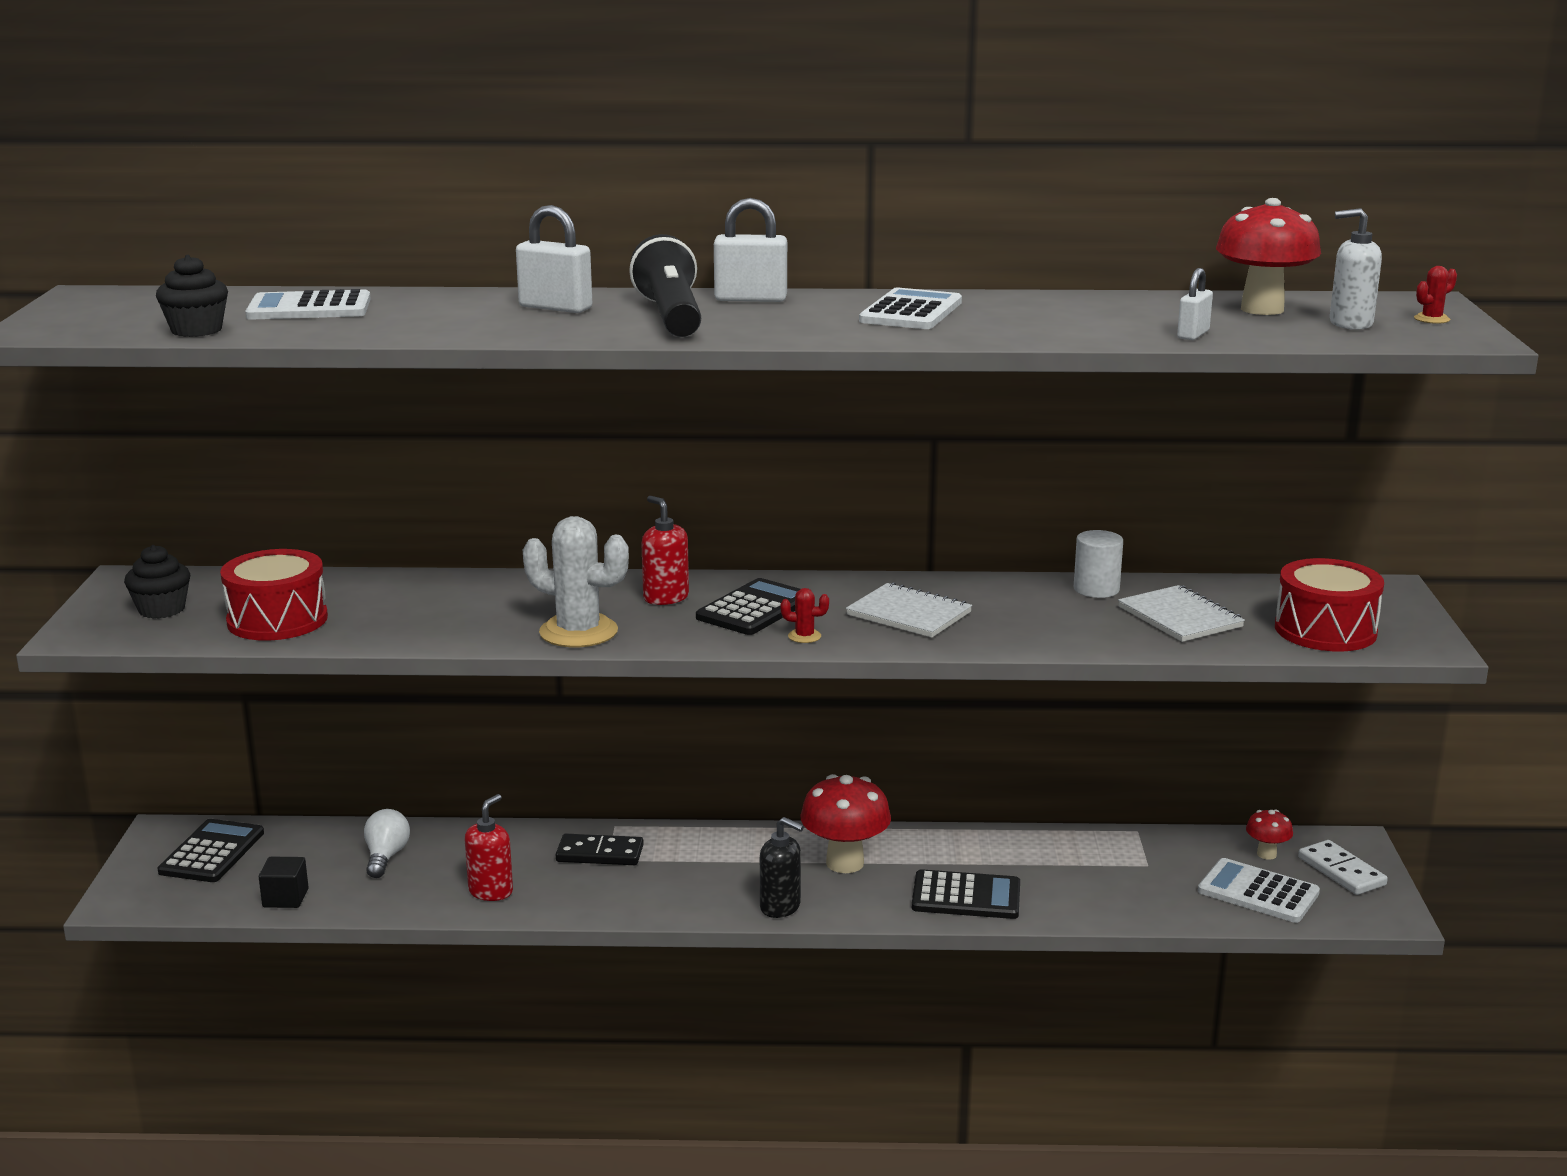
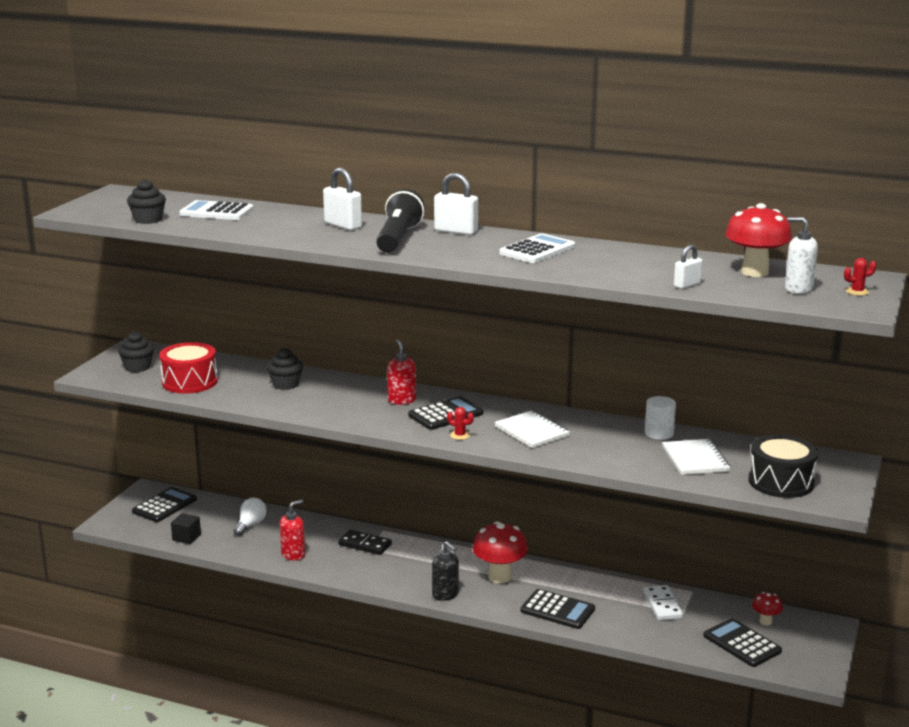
camera: 20 degrees right, 0 degrees up
white cactus [523,516,629,647] -> none
white calculator [1198,858,1320,923] -> black calculator [703,618,782,667]
red drum [1275,558,1384,651] -> black drum [748,434,818,498]
white domino [1298,840,1388,895] -> white domino moved to [643,585,683,620]
none -> black cupcake [267,348,303,390]

